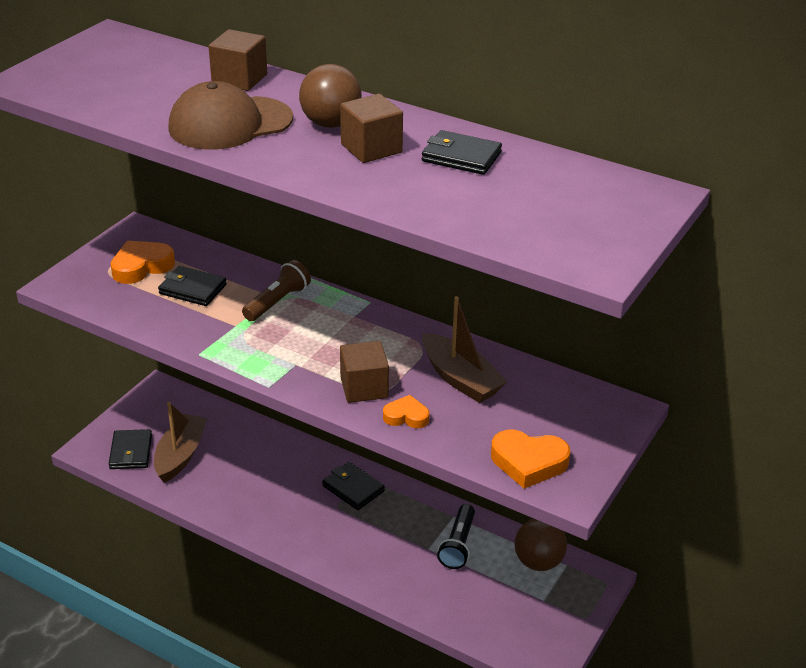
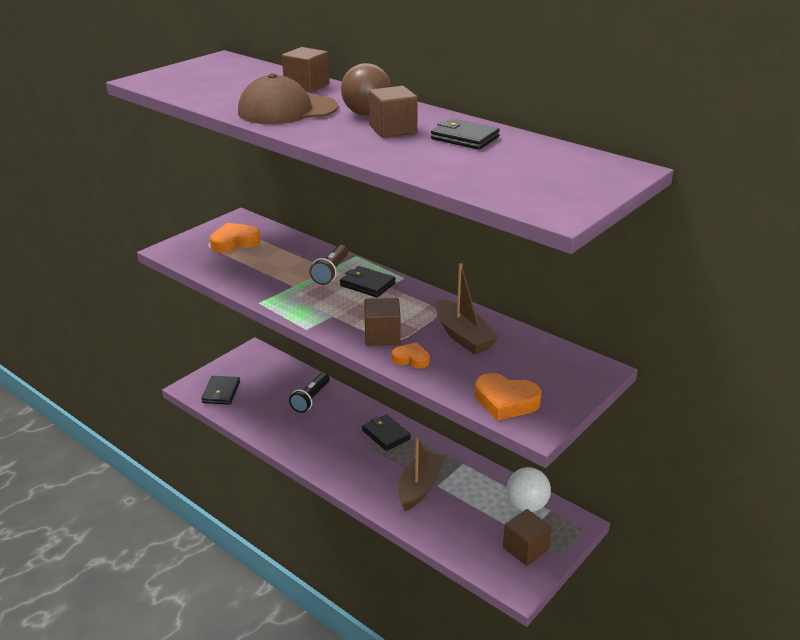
camera: 10 degrees right, 5 degrees down
brown boat [154,402,207,483] -> brown boat moved to [398,438,445,511]
black wallet [158,266,227,306] -> black wallet moved to [340,266,396,297]
brown flashlight [242,260,311,321] -> brown flashlight turned 150 degrees clockwise [309,245,348,285]
black flashlight [437,504,475,569] -> black flashlight moved to [289,373,330,413]
brown ball [514,519,567,571] -> white ball [507,467,551,512]
none -> brown cube [503,509,552,566]

